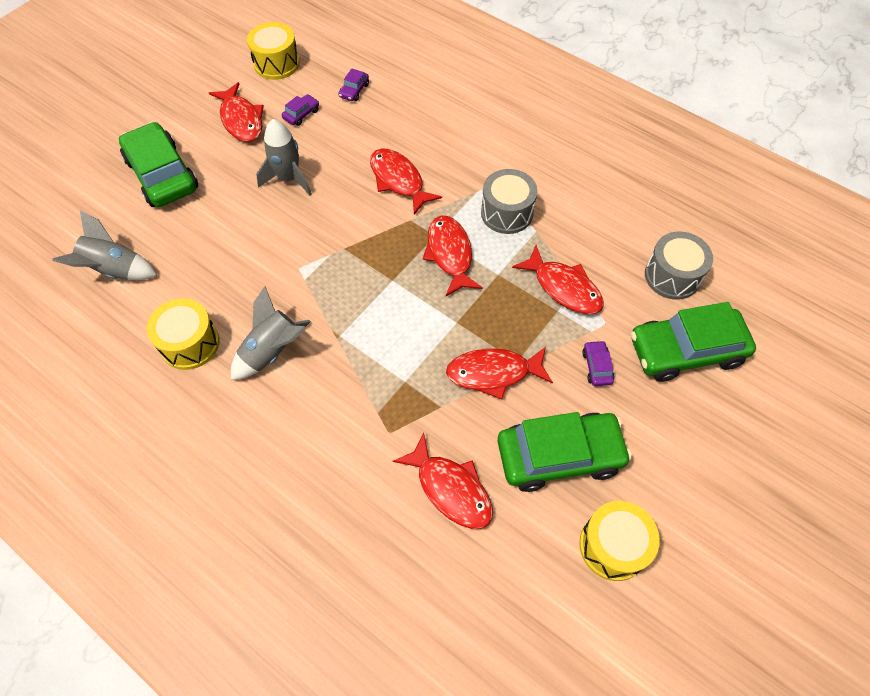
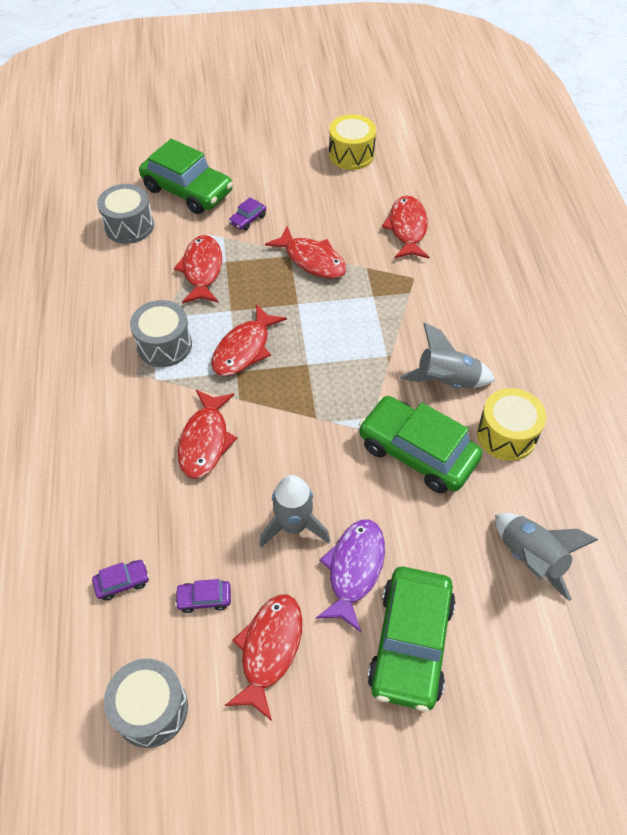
camera: 135 degrees left, 5 degrees down
yellow drum [247,22,300,80] -> grey drum [104,659,188,748]
green car [498,412,632,492] -> green car moved to [359,396,483,494]
none -> purple fish [316,519,385,632]

